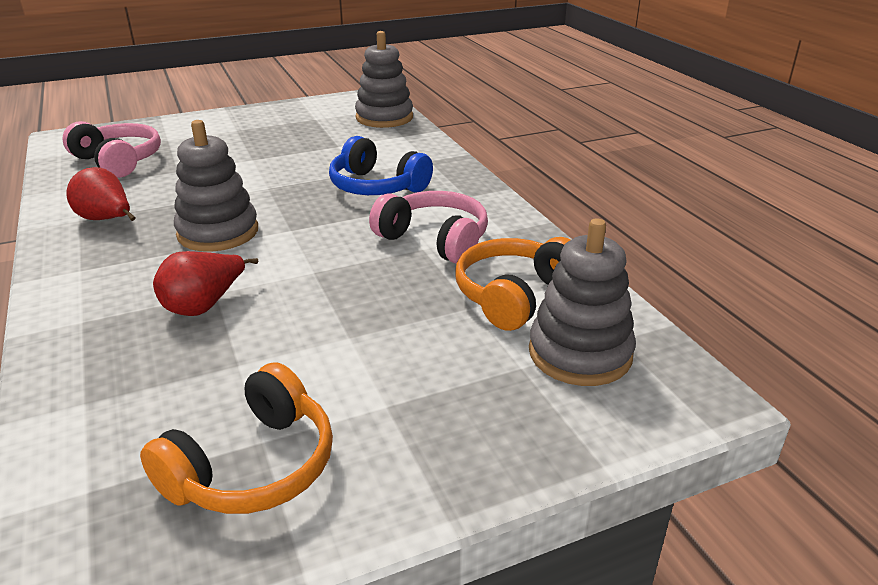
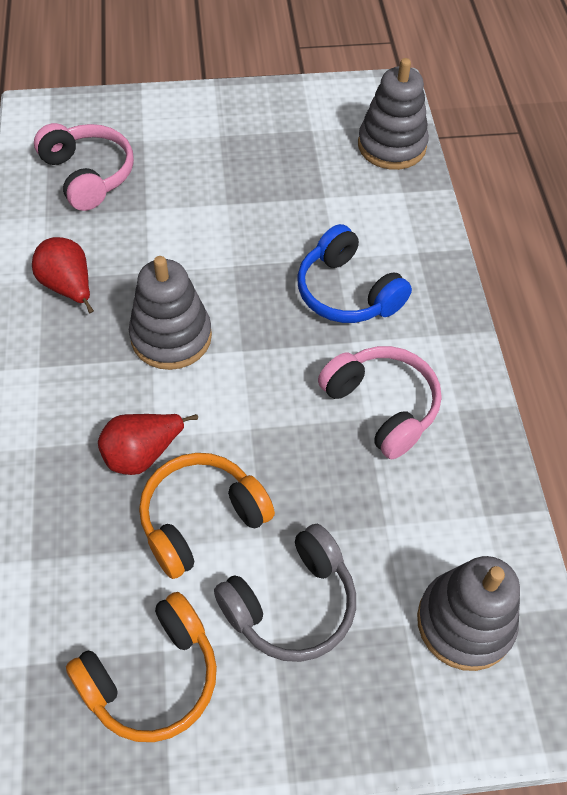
camera: 15 degrees right, 25 degrees up
orange headphones [456,237,571,331] -> orange headphones moved to [139,453,275,579]
none -> grey headphones [214,524,356,662]

